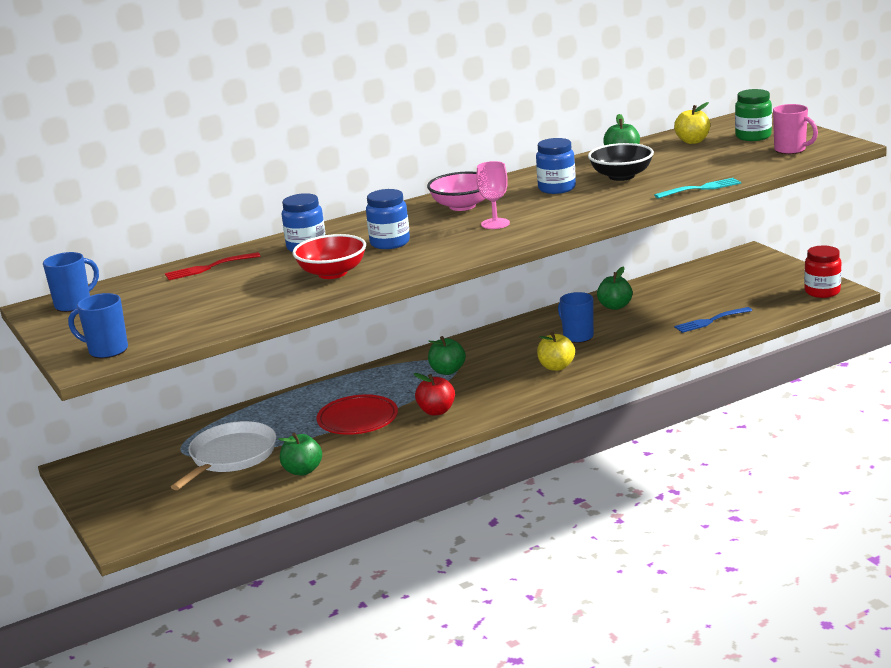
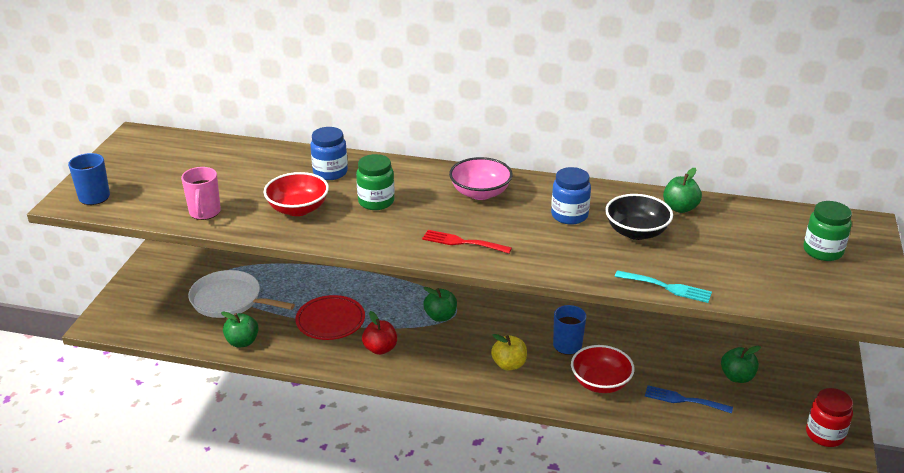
camera: 40 degrees right, 10 degrees up
blue mug [43,252,99,312] -> none
red fork [165,252,260,280] -> red fork moved to [422,230,512,254]
white pan [171,421,276,490] -> white pan turned 135 degrees counterclockwise [188,270,295,318]
blue jar [366,189,410,249] -> green jar [356,154,395,210]
pink goblet [476,161,510,229] -> none
green apple [597,267,633,310] -> green apple moved to [721,346,761,383]
yellow apple [674,102,710,144] -> none
pink mug [773,104,818,154] -> pink mug moved to [181,167,221,220]
none -> red bowl [571,345,635,393]

